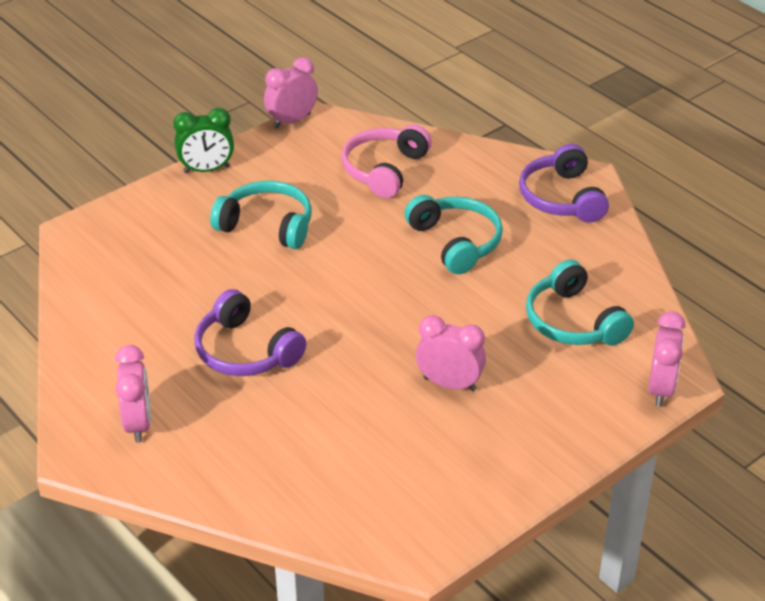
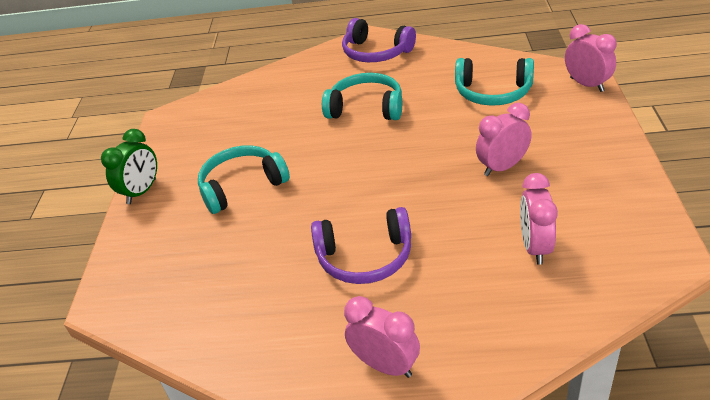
camera: 45 degrees left, 0 degrees up
pink clock [264,57,318,129] -> pink clock moved to [520,173,558,265]
pink headphones [342,124,432,198] -> none

